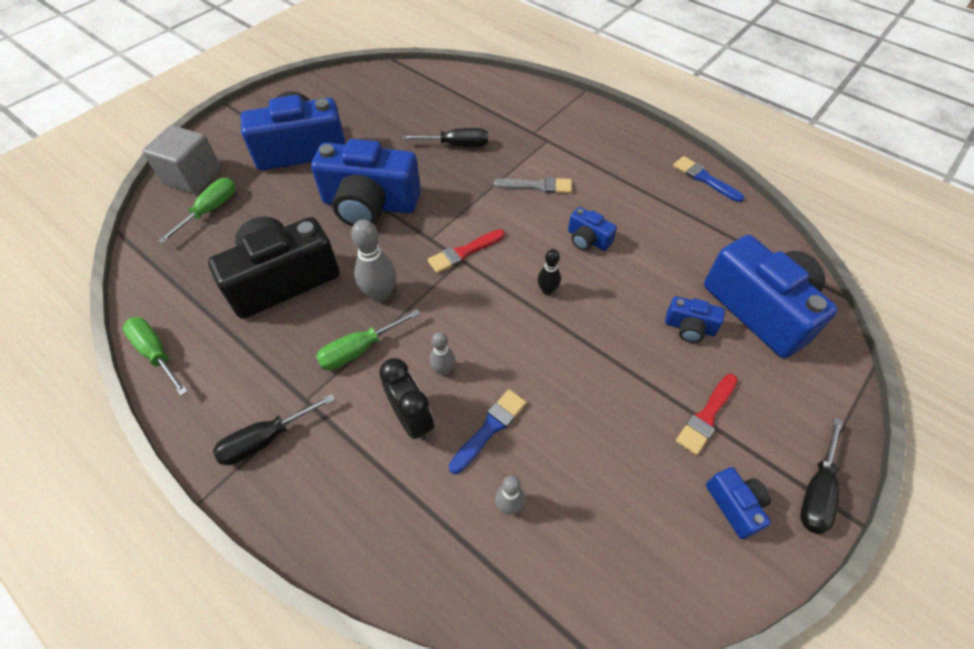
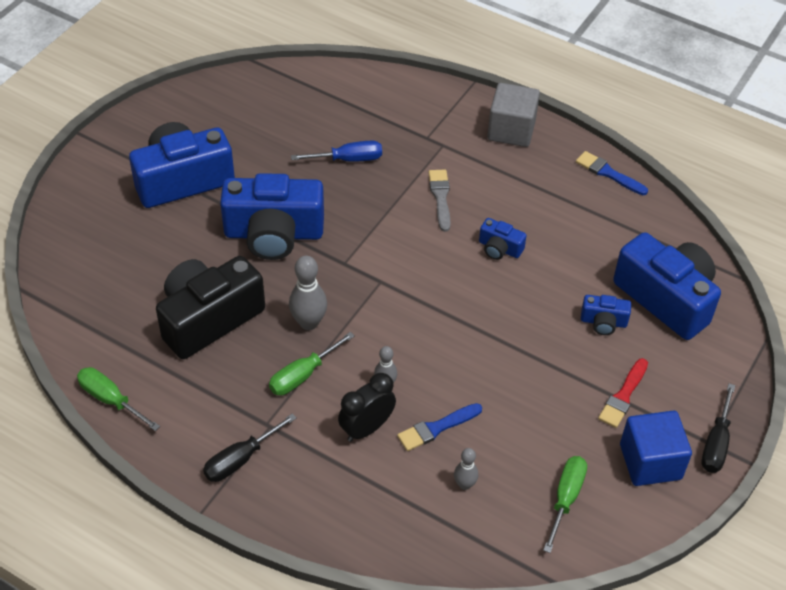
camera: 10 degrees left, 5 degrees down
grey cube [142,125,221,194] -> grey cube moved to [487,83,540,147]
green screwdriver [158,178,236,243] -> green screwdriver moved to [543,456,587,553]
black clock [379,358,434,441] -> black clock turned 90 degrees counterclockwise [338,373,396,442]
black screwdriver [402,128,488,147] -> blue screwdriver [291,141,382,162]
red brush [427,229,505,273] -> none
blue brush [449,389,526,474] -> blue brush turned 150 degrees counterclockwise [397,403,482,451]
grey brush [494,177,572,194] -> grey brush turned 90 degrees counterclockwise [428,169,451,232]
black bowling pin [538,249,561,295] -> none
blue camera [706,467,771,539] -> blue cube [620,410,692,486]

